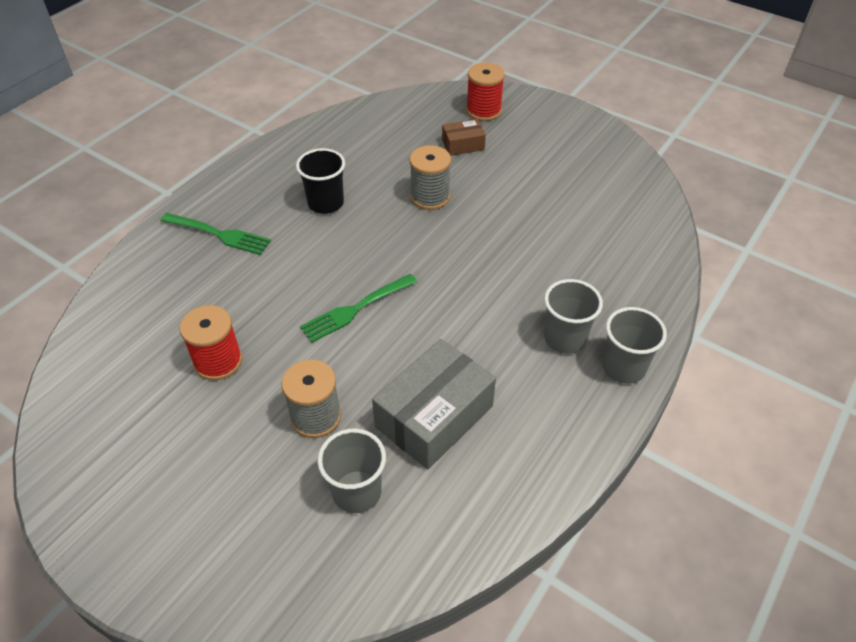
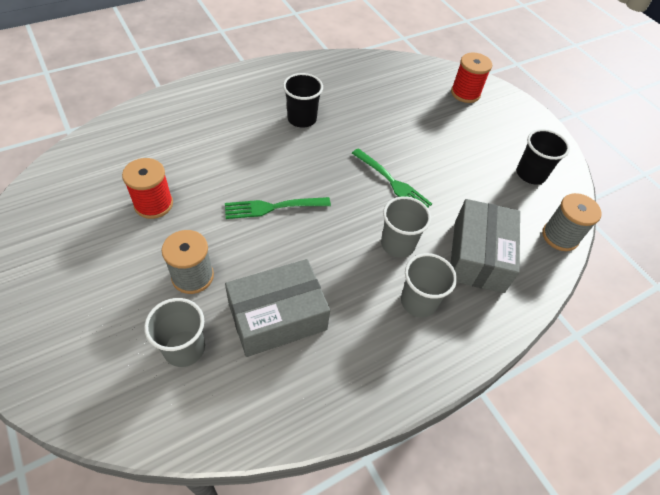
camera: 20 degrees right, 5 degrees up
green fork [161,213,271,255] -> green fork moved to [352,148,432,208]
grey spool [409,145,451,210] -> grey spool moved to [542,193,602,251]
brown box [442,119,486,156] -> none
grey cup [602,307,667,384] -> grey cup moved to [381,196,431,258]
none -> grey box [450,199,520,293]
none -> black cup [517,129,570,184]

